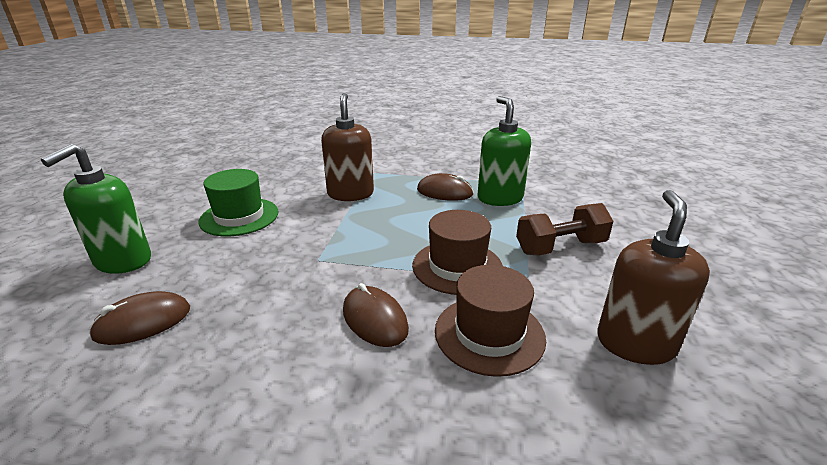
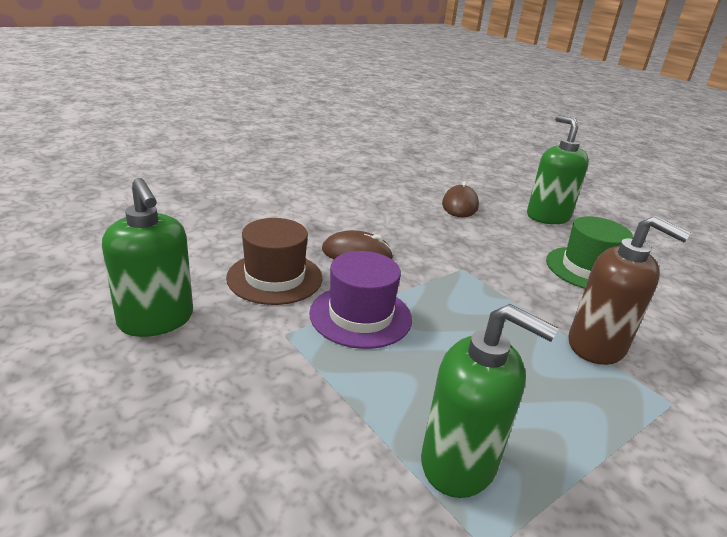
camera: 130 degrees right, 0 degrees up
brown hat [412,210,503,295] -> purple hat [309,251,412,349]
brown mouse [417,173,474,201] -> none
brown dumbbell [516,203,613,256] -> none
brown soap dispenser [597,190,710,365] -> green soap dispenser [102,178,193,337]

